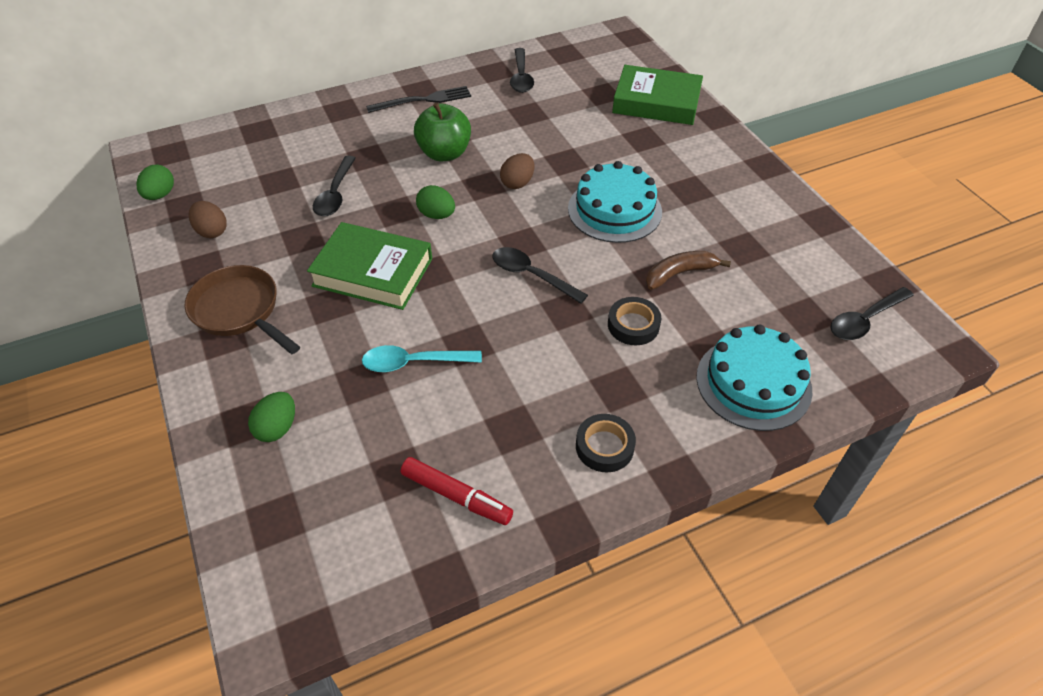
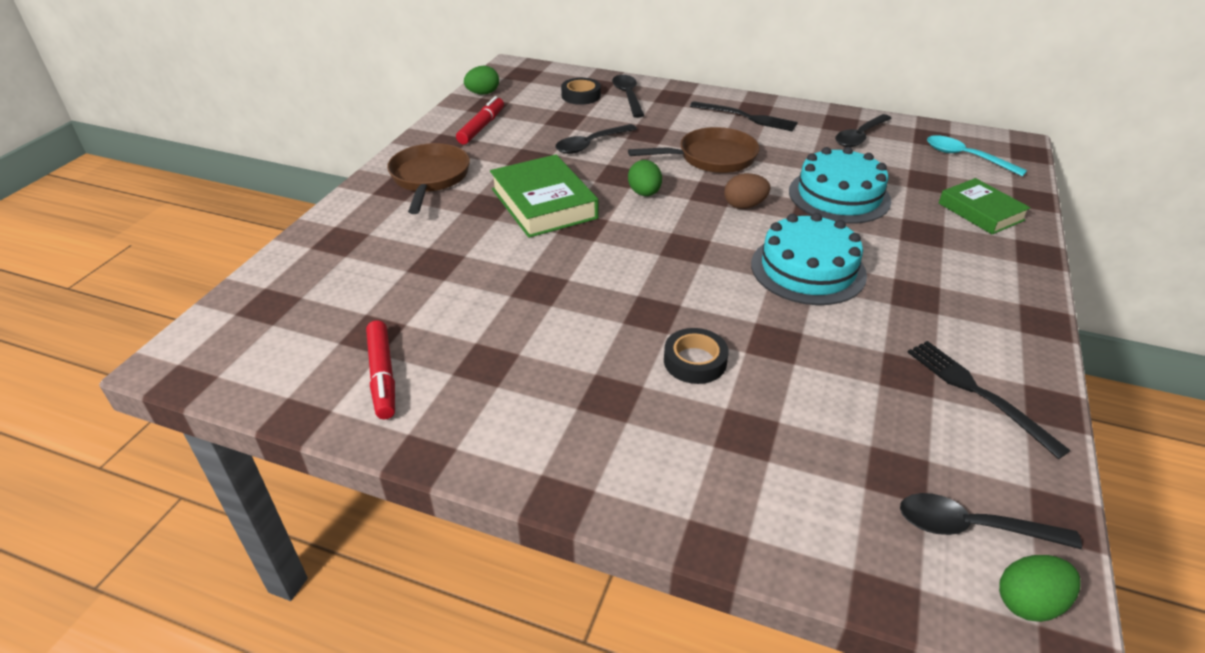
camera: 45 degrees right, 10 degrees down
brown egg [189,201,227,238] -> red marker [456,96,504,144]
green egg [248,392,295,442] -> green egg moved to [999,555,1080,622]
turquoise spoon [362,345,482,372] -> turquoise spoon moved to [927,135,1027,177]
green apple [414,103,471,161] -> brown pan [628,127,760,173]
black spoon [492,247,588,304] -> black spoon moved to [612,75,645,118]
black tape [576,414,636,472] -> black tape moved to [561,78,601,105]
green book [612,65,703,125] -> green book [939,178,1031,235], size x0.66
brown banana [646,251,731,290] -> none
turquoise cake [696,324,812,431] -> turquoise cake moved to [789,147,891,224]
none -> black fork [907,341,1071,459]

